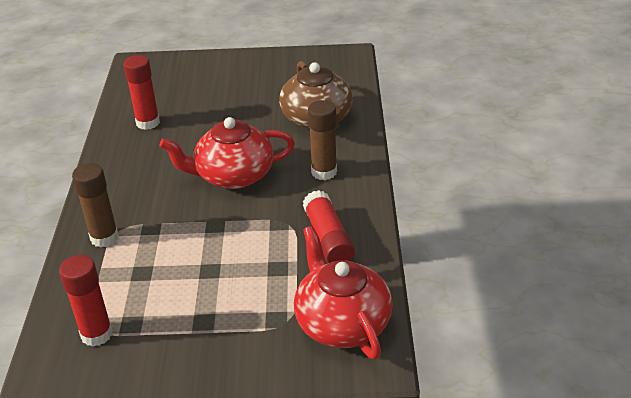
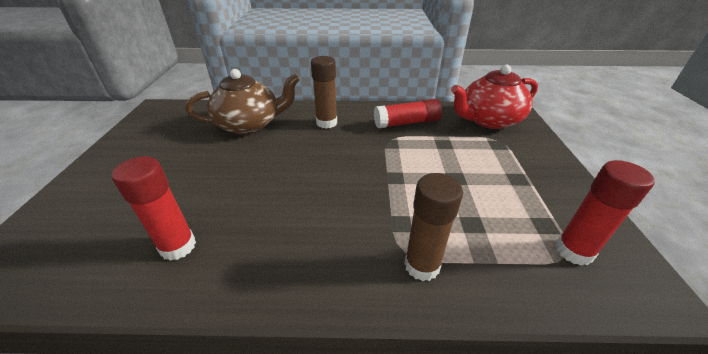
camera: 90 degrees left, 0 degrees up
red teapot [159,117,295,189] -> none

